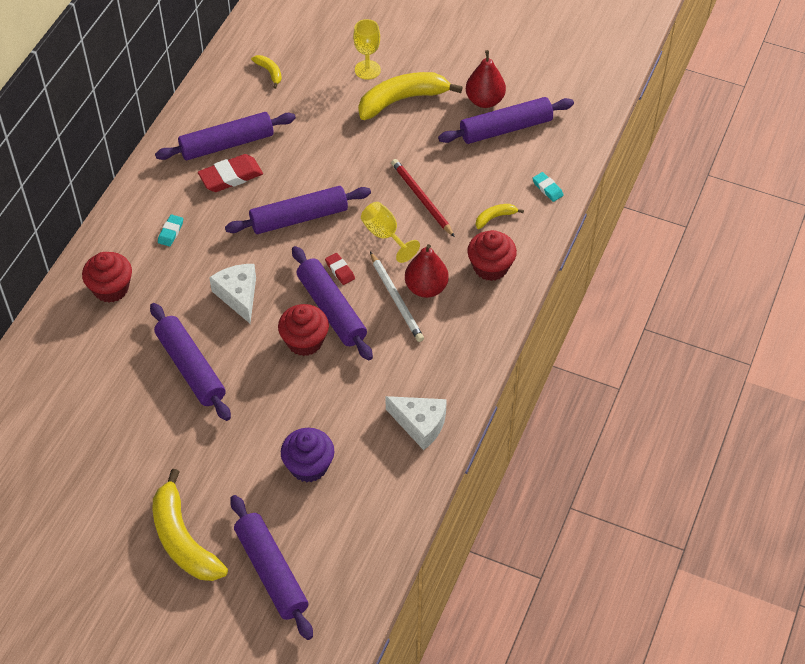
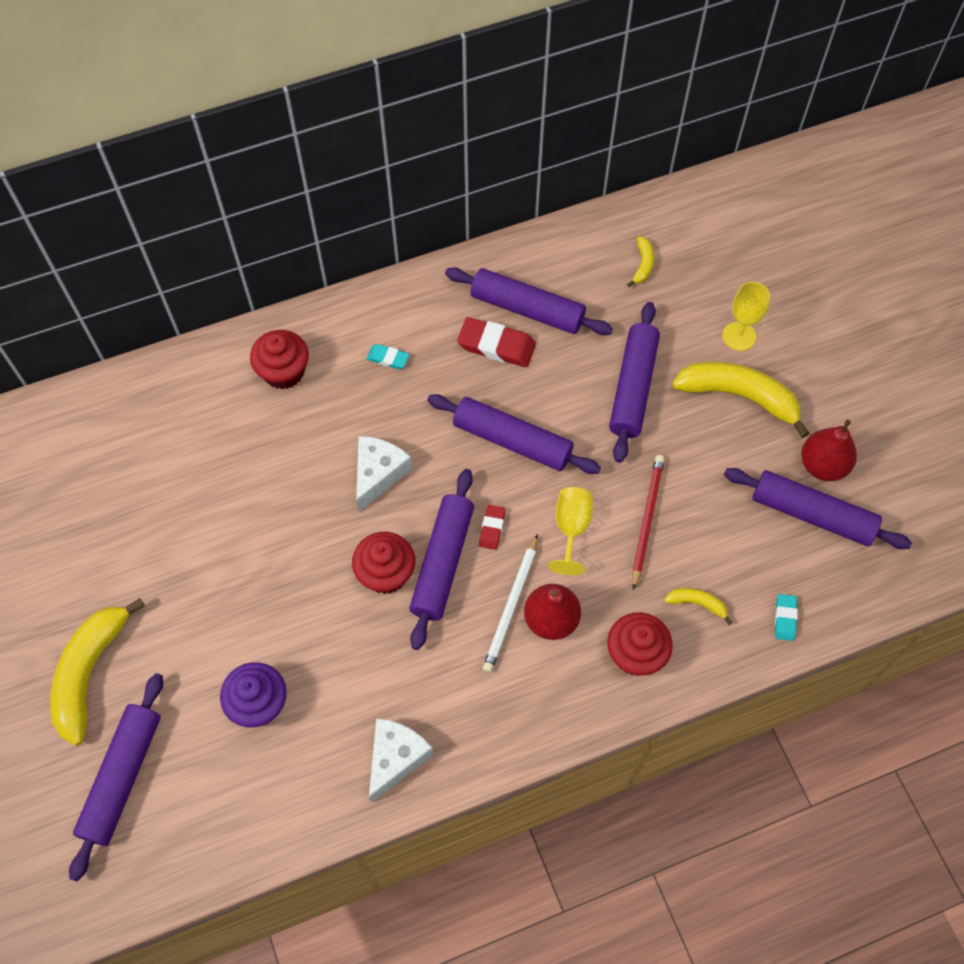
camera: 45 degrees right, 10 degrees up
purple rolling pin [150,303,231,421] -> purple rolling pin moved to [609,302,660,463]
turquoise eraser [158,214,183,247] -> turquoise eraser turned 45 degrees clockwise [367,344,409,369]
white cheese [385,396,447,450] -> white cheese turned 135 degrees counterclockwise [369,718,433,803]

